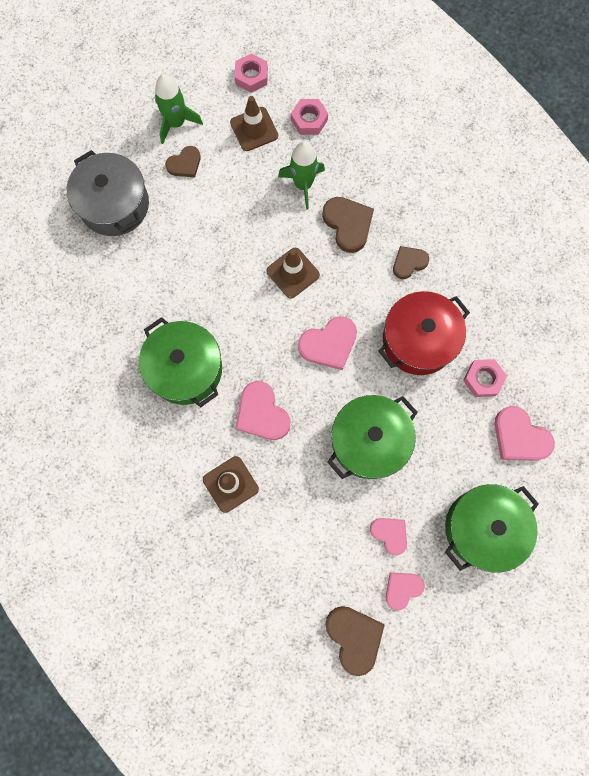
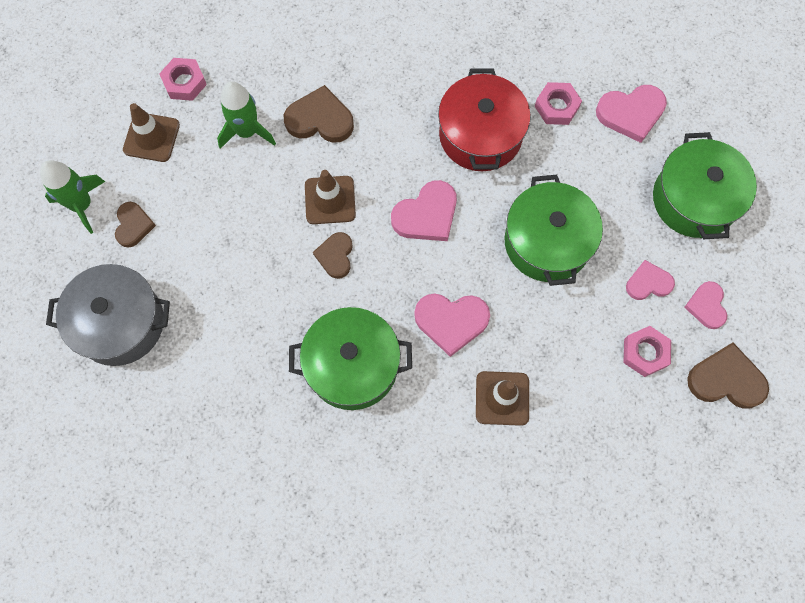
camera: 55 degrees left, 5 degrees down
pink nut [235,53,268,93] -> pink nut moved to [624,326,671,377]
pink heart [298,316,357,370] -> pink heart turned 45 degrees clockwise [391,180,457,241]
brown heart [393,246,429,279] -> brown heart moved to [313,232,353,279]

